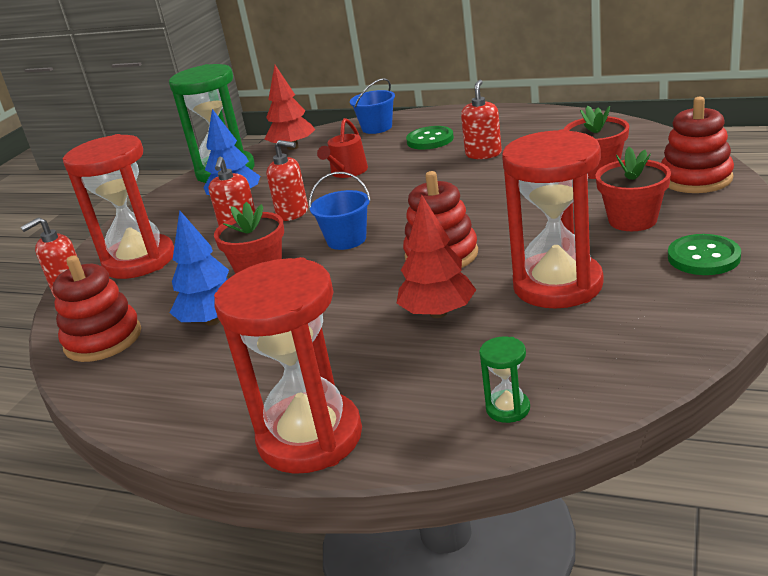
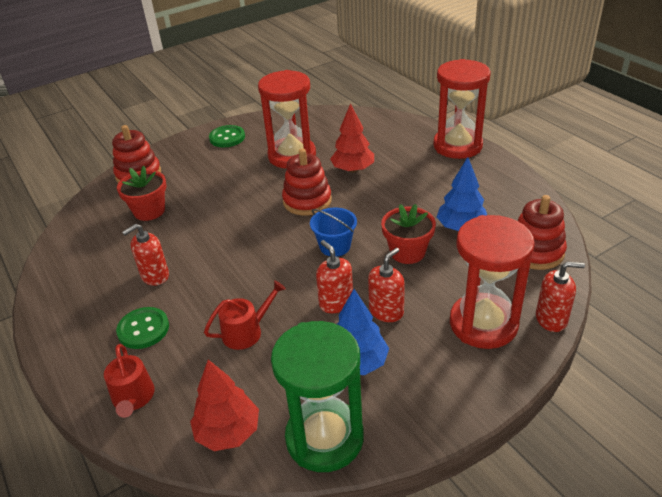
camera: 145 degrees left, 10 degrees up
blue bucket [350,78,395,134] -> red watering can [104,344,155,418]
green hourglass [479,337,530,423] -> none
red flower pot [595,147,671,231] -> none

